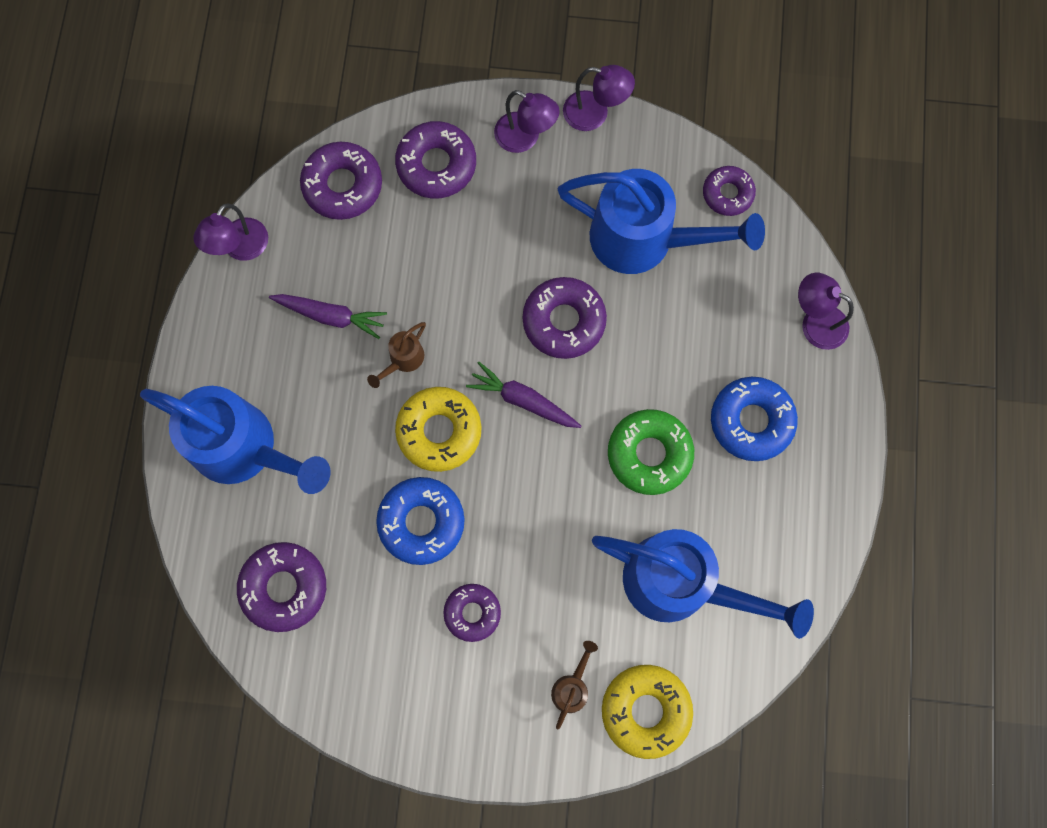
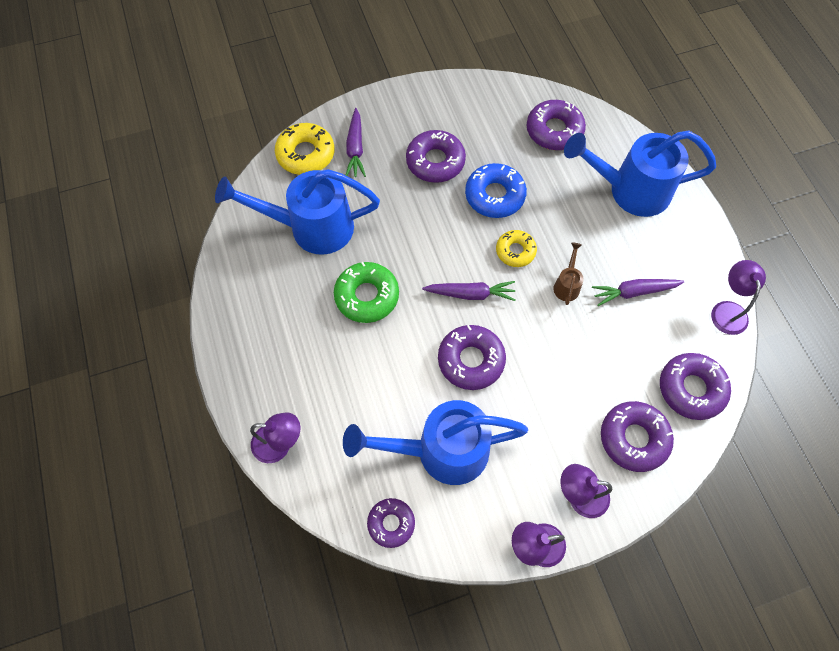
camera: 155 degrees right, 10 degrees down
yellow donut [395,387,481,472] -> yellow donut [496,230,537,267], size x0.64
purple donut [443,584,501,642] -> purple donut [406,130,466,183], size x1.55
brown watering can [551,641,598,729] -> purple carrot [346,108,366,177]
blue donut [711,377,798,461] -> none

